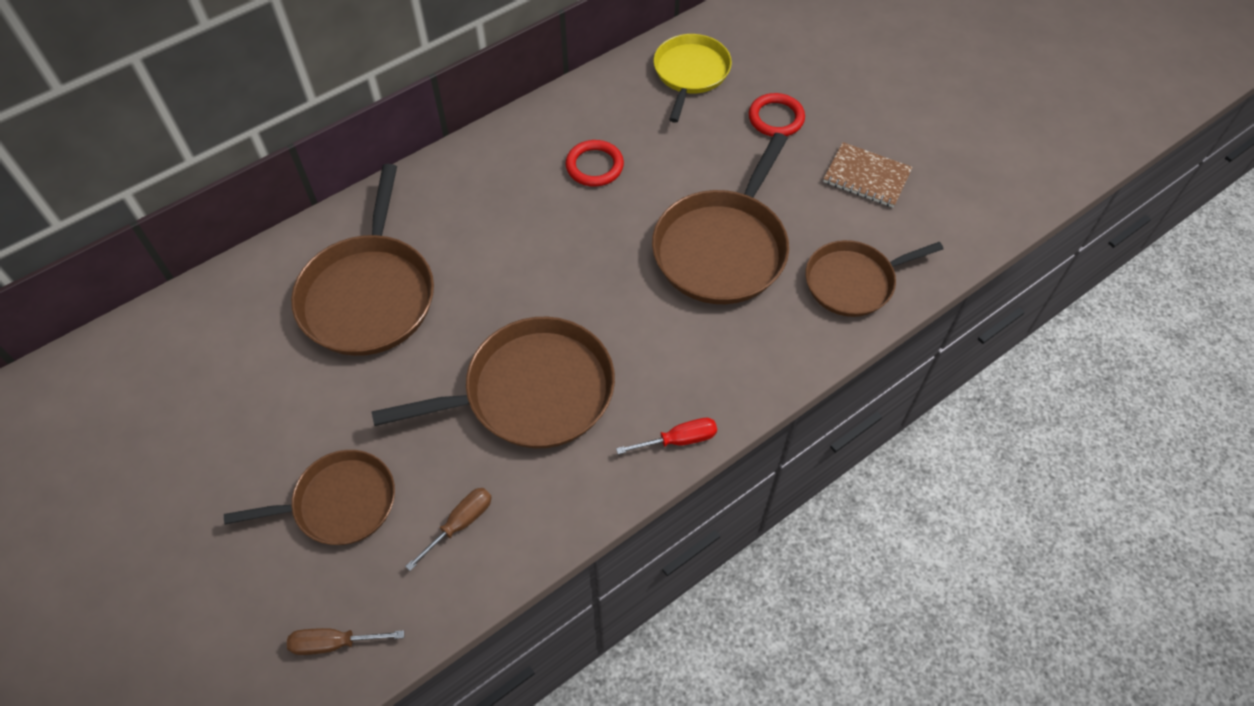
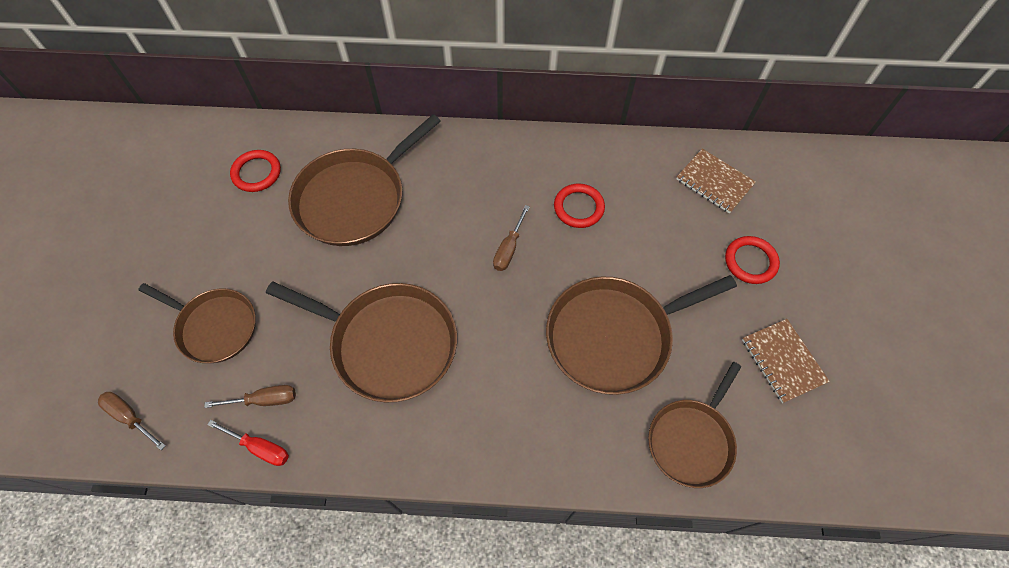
camera: 40 degrees right, 5 degrees up
red screwdriver [616,418,717,454] -> red screwdriver moved to [207,420,289,466]
yellow pan [654,34,732,123] -> brown notebook [677,149,756,214]
brown pan [805,240,944,317] -> brown pan turned 75 degrees counterclockwise [648,362,741,488]
none -> red ring [230,150,281,192]
none -> brown screwdriver [493,205,530,271]

